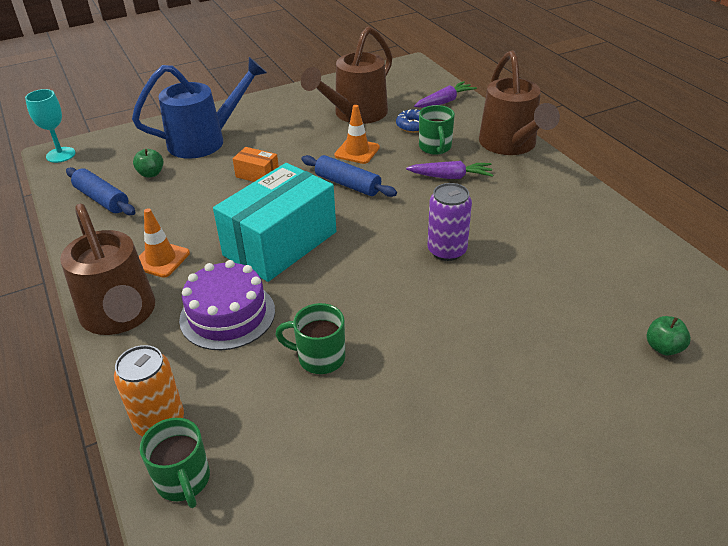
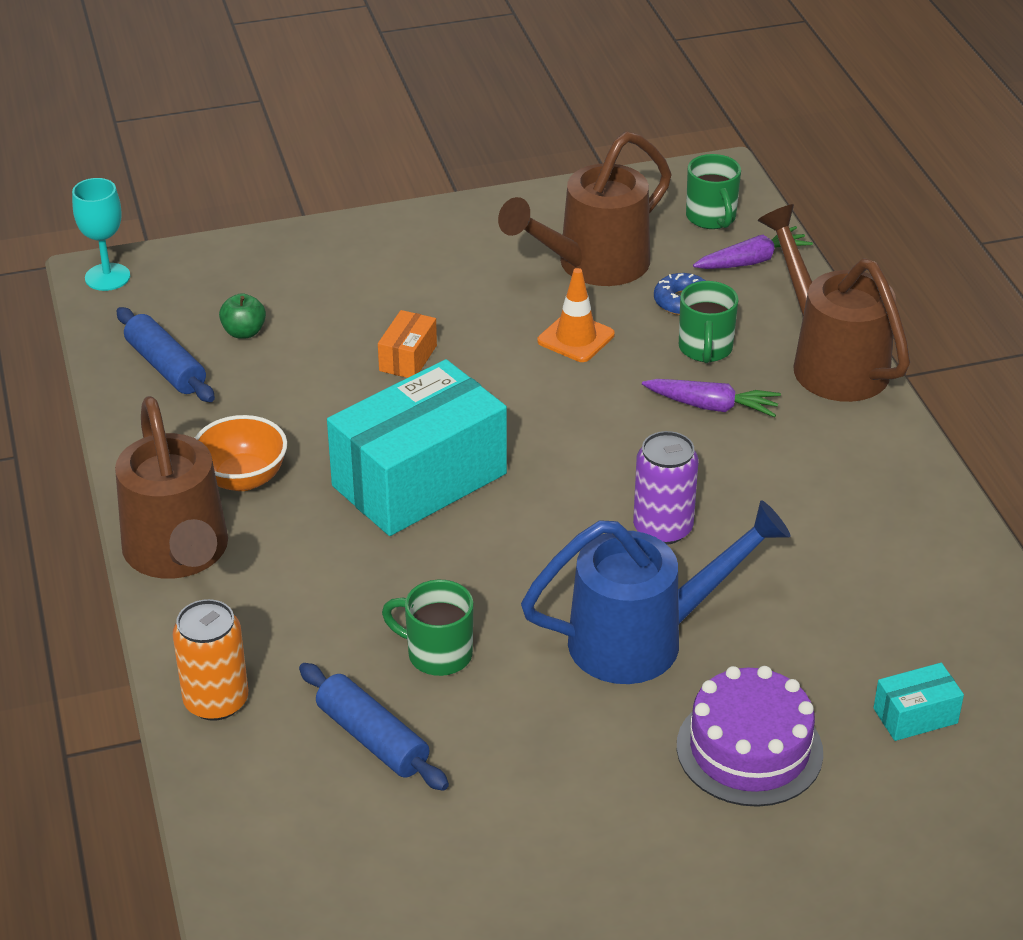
camera: 10 degrees right, 0 degrees up
blue watering can [132,57,267,159] -> blue watering can moved to [521,500,791,684]
orange traffic cone [139,208,190,278] -> orange bowl [195,415,287,491]
green mug [140,418,210,508] -> green mug moved to [686,154,741,229]
purple cake [179,260,275,350] -> purple cake moved to [677,666,823,807]
orange box [233,147,279,182] -> orange box turned 75 degrees clockwise [378,310,437,378]
blue rolling pin [301,155,397,197] -> blue rolling pin moved to [299,663,449,791]
brown watering can [479,50,560,155] -> brown watering can turned 150 degrees clockwise [758,204,910,402]
green apple [647,316,691,355] -> turquoise box [874,663,964,741]

